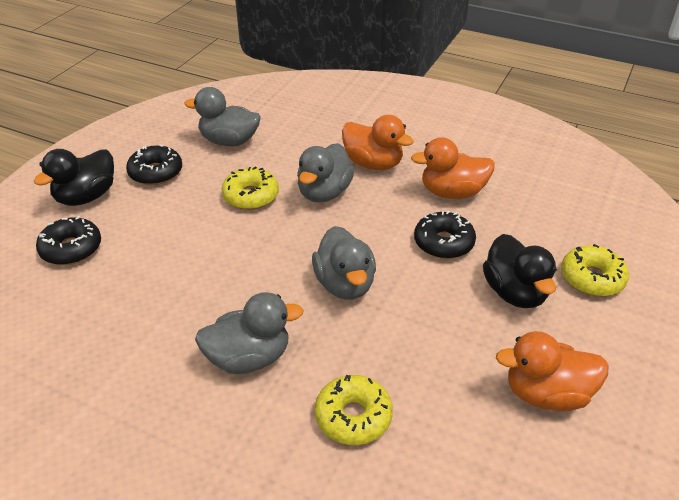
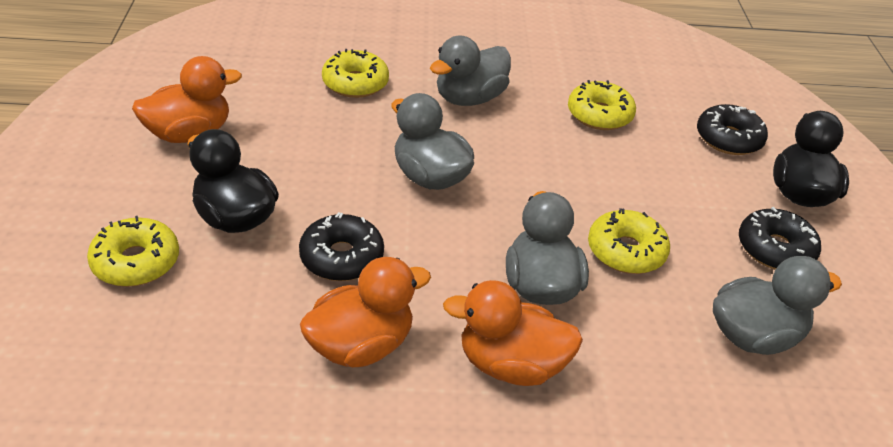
camera: 150 degrees right, 0 degrees up
none -> yellow donut [568,80,636,130]

